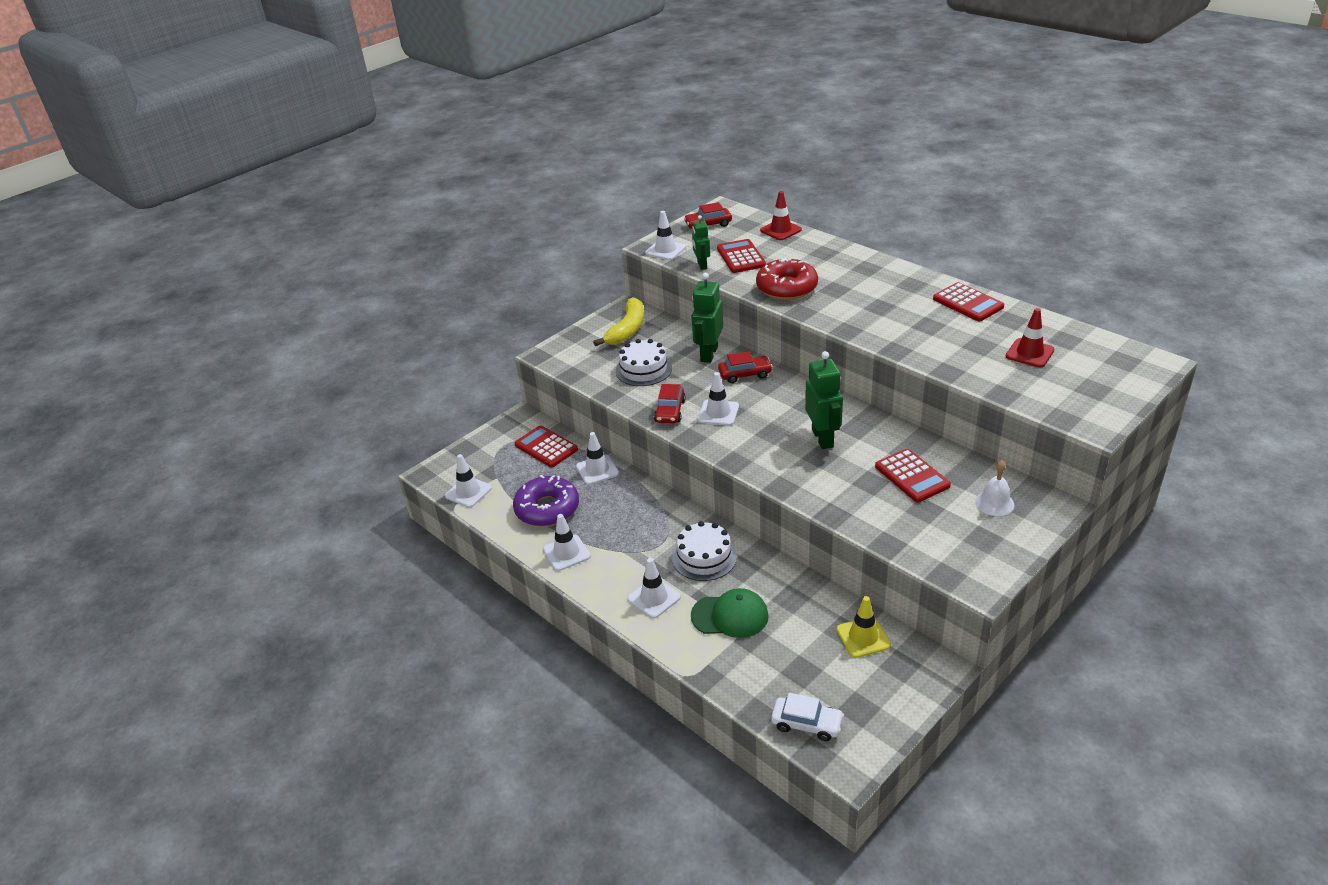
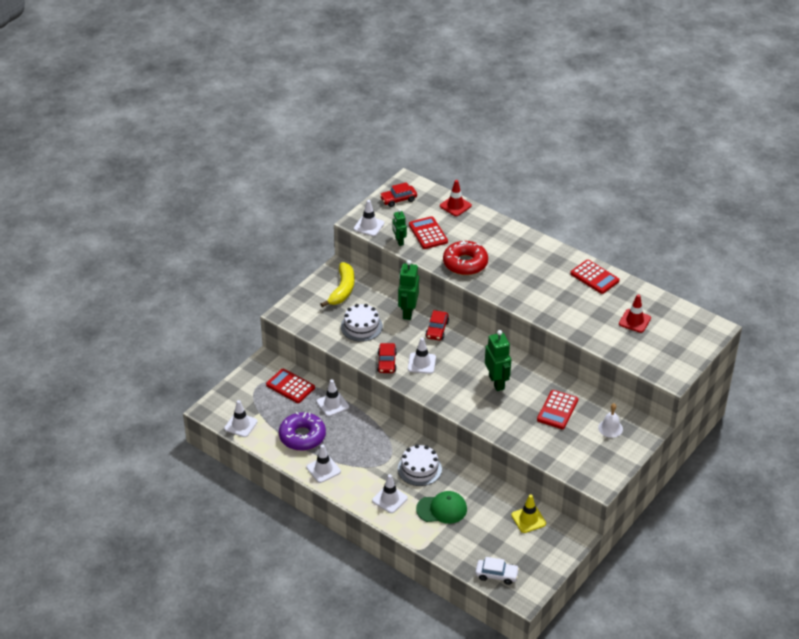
camera: 10 degrees left, 5 degrees up
red car [718,351,773,383] -> red car turned 120 degrees clockwise [425,310,449,340]
red calculator [875,449,951,502] -> red calculator turned 60 degrees clockwise [537,390,578,429]

